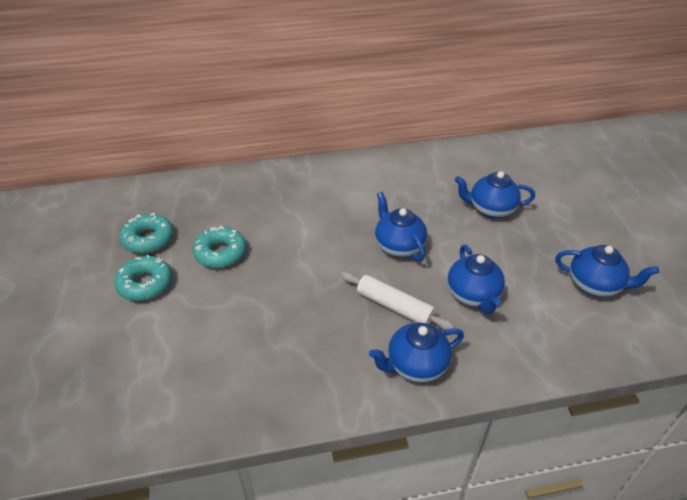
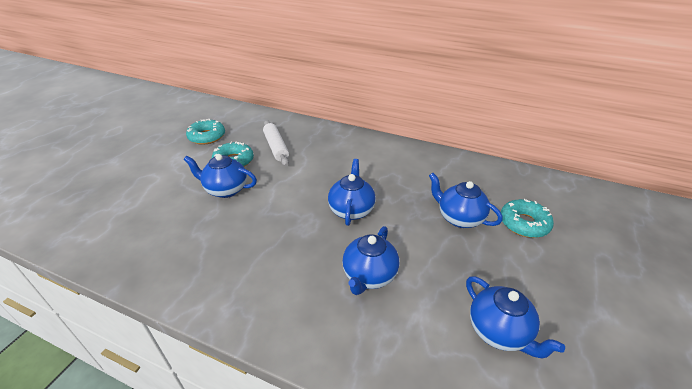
camera: 35 degrees right, 5 degrees down
turquoise donut [114,255,172,301] -> turquoise donut moved to [501,199,554,238]
white rolling pin [341,272,455,330] -> white rolling pin moved to [263,120,289,166]
blue teapot [369,323,464,383] -> blue teapot moved to [183,154,257,198]

